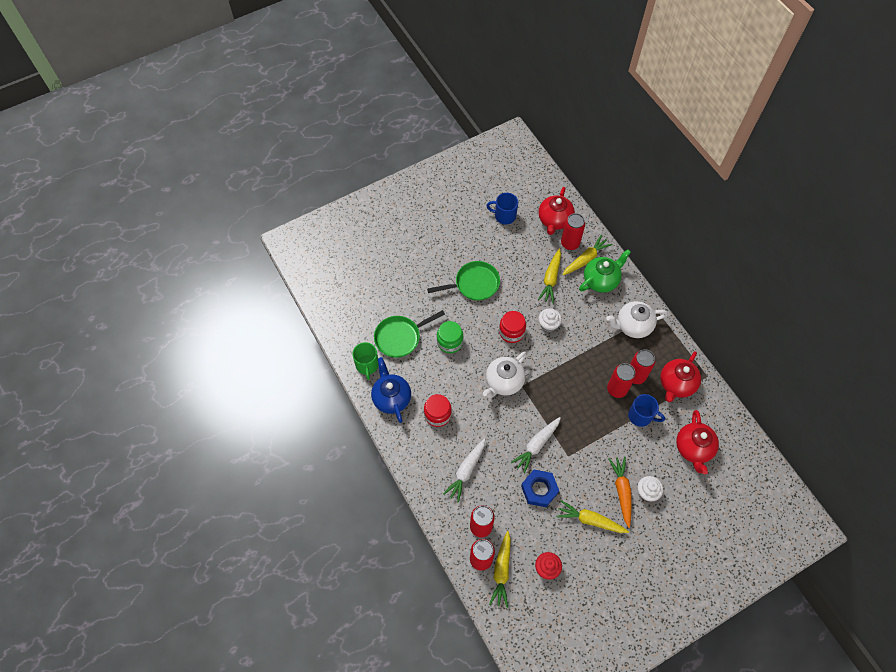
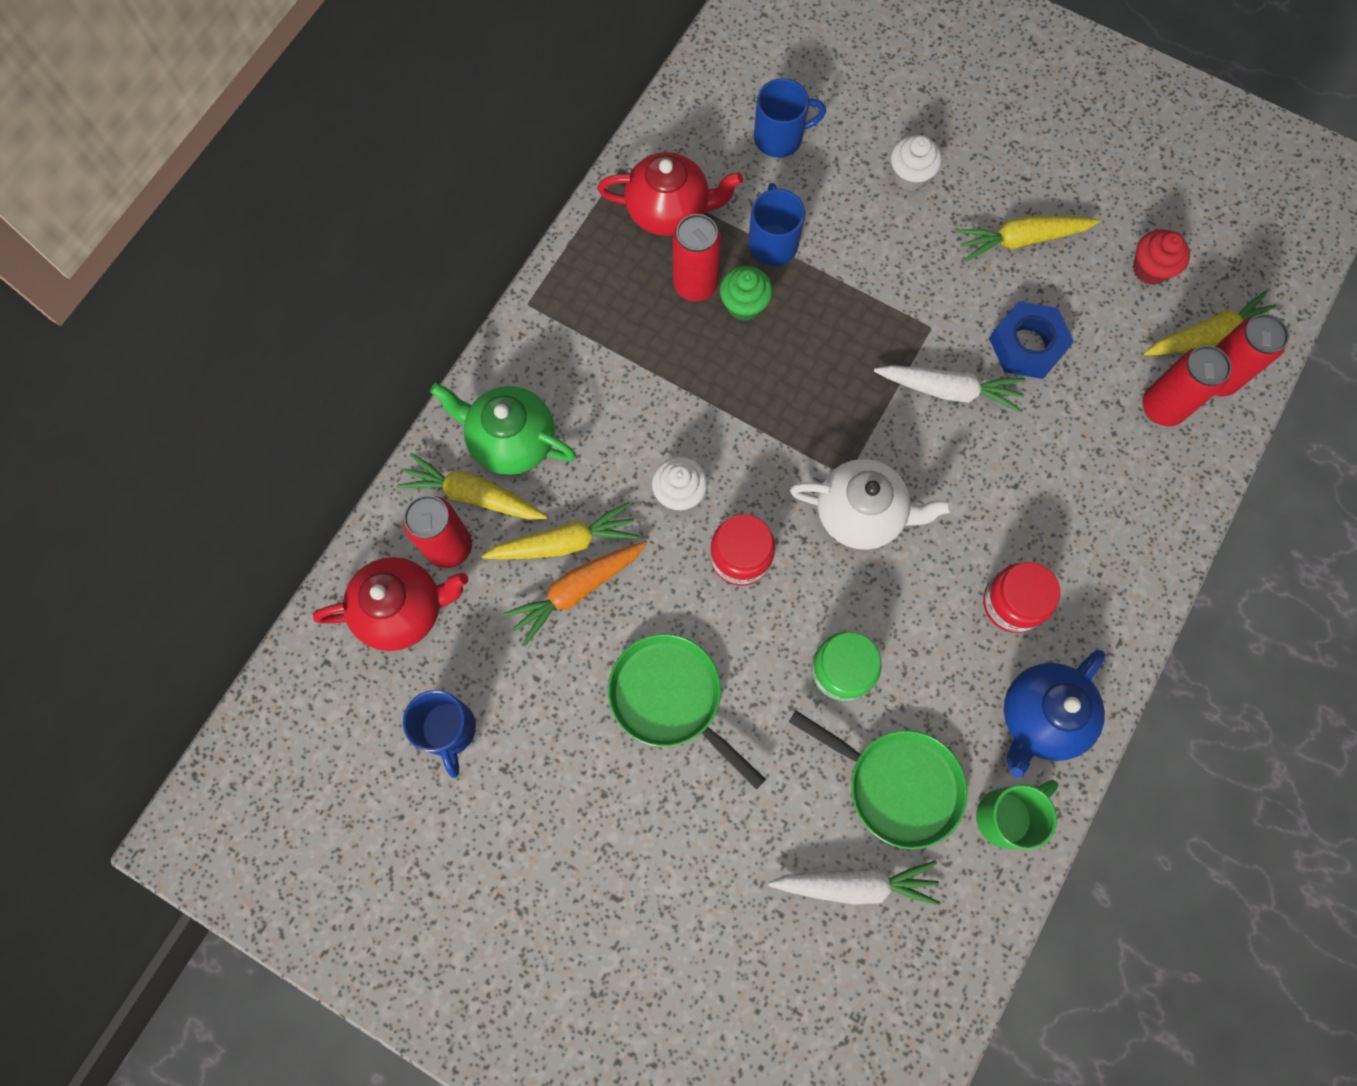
camera: 120 degrees left, 10 degrees up
white carrot [443,438,485,503] -> white carrot moved to [768,860,940,905]
yellow carrot [556,500,629,533] -> yellow carrot turned 90 degrees clockwise [956,216,1100,261]
white teapot [606,301,668,338] -> none
red can [607,363,636,398] -> green cupcake [720,266,773,321]
orange carrot [608,457,632,528] -> orange carrot moved to [503,542,646,646]
red teapot [676,410,719,474] -> blue mug [754,78,826,158]

